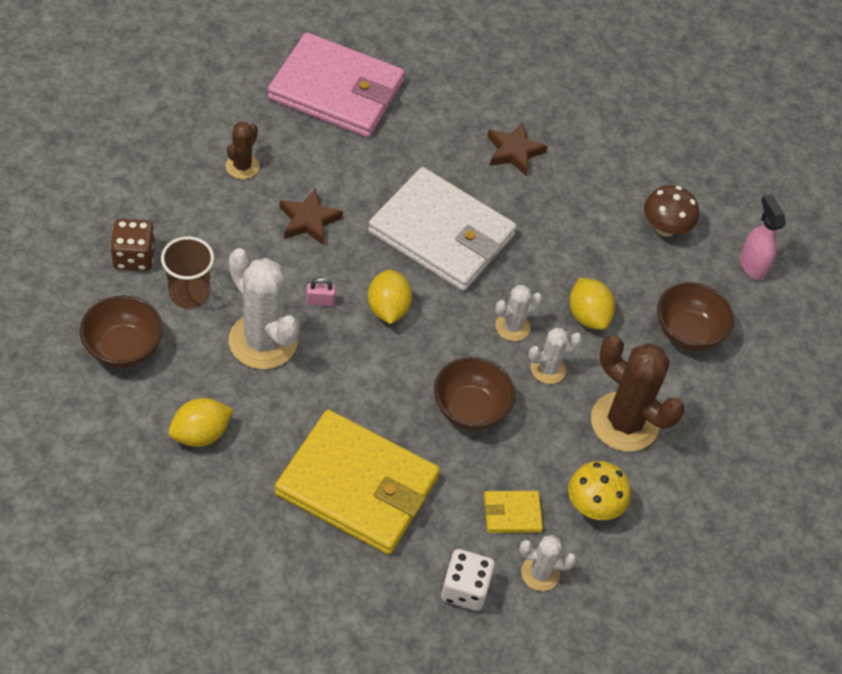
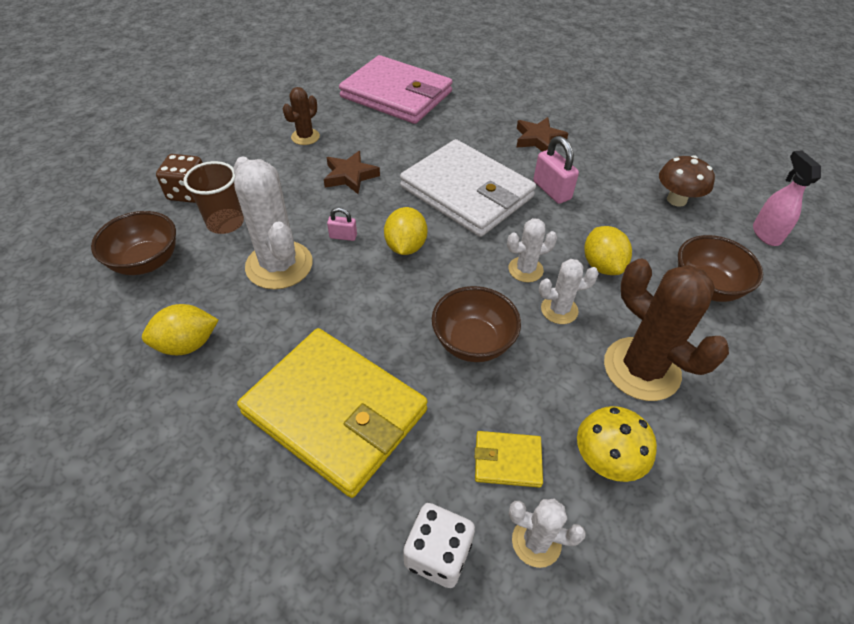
camera: 15 degrees right, 5 degrees down
none -> pink padlock [533,136,579,204]

